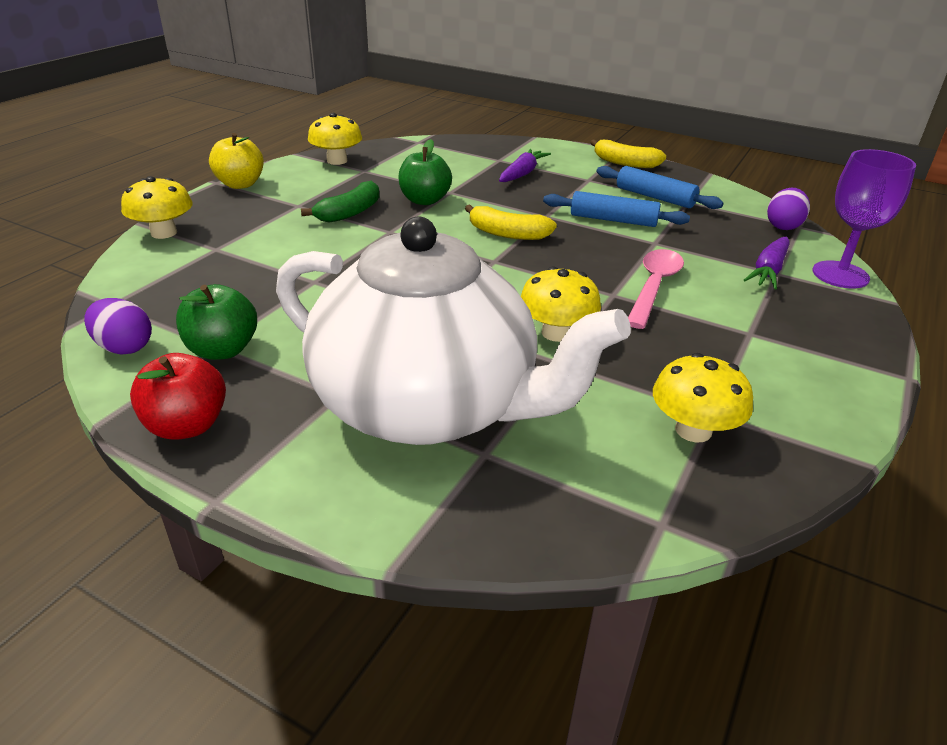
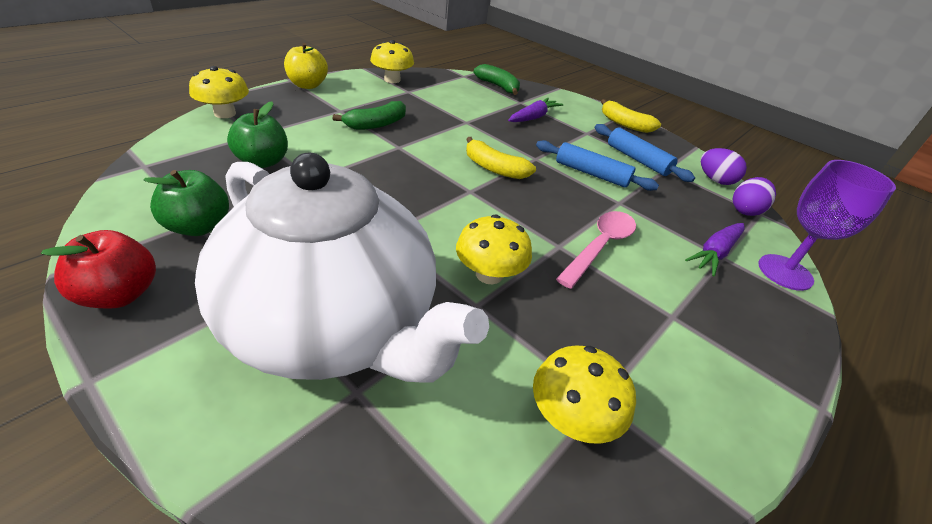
camera: 10 degrees right, 5 degrees up
purple egg [84,298,152,355] -> purple egg moved to [701,148,747,185]
green apple [399,139,452,205] -> green apple moved to [227,102,288,168]
none -> green banana [474,64,520,95]

